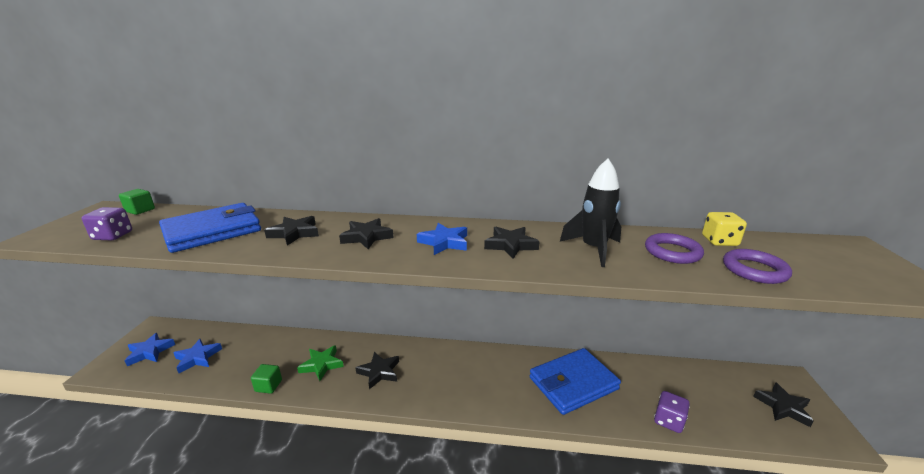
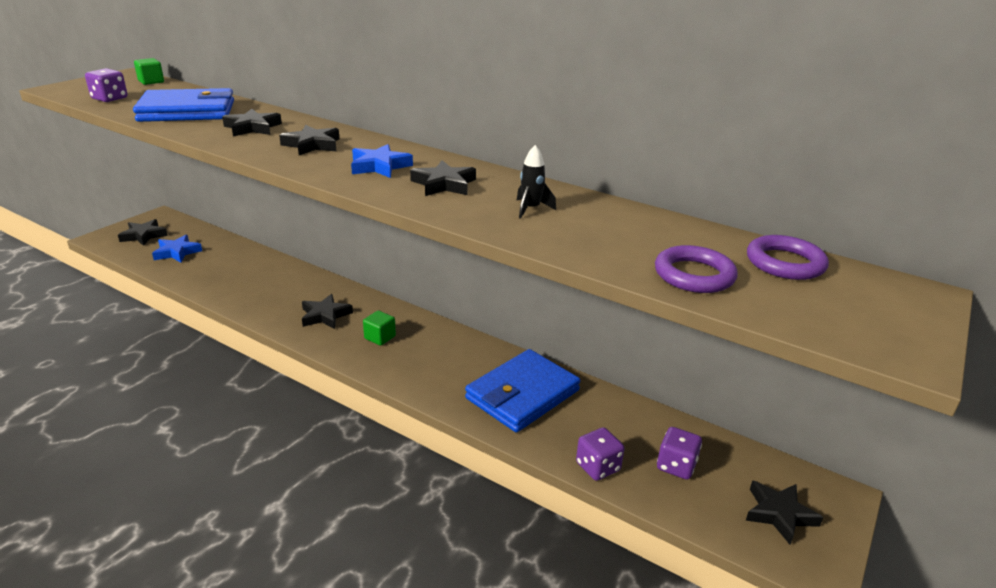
camera: 25 degrees right, 5 degrees up
blue star [125,333,175,366] -> black star [118,219,167,246]
green cube [251,364,282,394] -> green cube moved to [363,311,396,346]
green star [297,345,344,381] -> none
blue wallet [530,348,621,415] -> blue wallet turned 45 degrees counterclockwise [465,349,580,432]
black rocket [560,159,621,267] -> black rocket [517,145,556,219], size x0.55
purple ring [645,233,704,264] -> purple ring moved to [747,235,829,280]
yellow dice [702,212,747,246] -> none
none -> purple dice [657,427,702,480]

